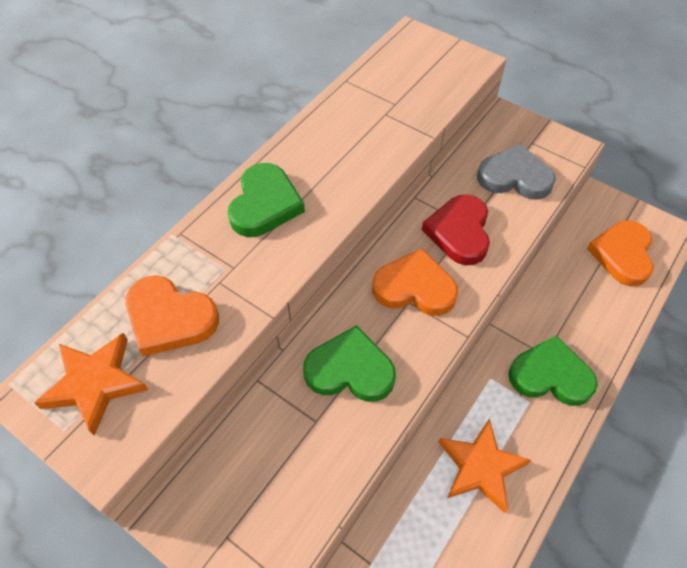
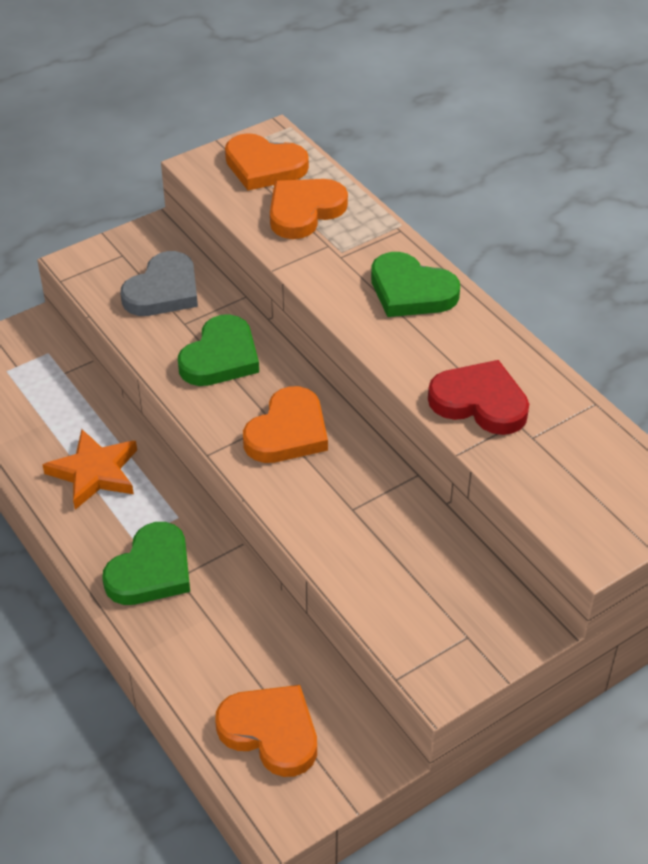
camera: 110 degrees right, 10 degrees down
orange star [34,333,149,436] -> orange heart [225,133,309,190]
red heart [422,194,490,265] -> red heart moved to [428,360,529,435]
grey heart [477,144,556,199] -> grey heart moved to [120,251,198,316]

